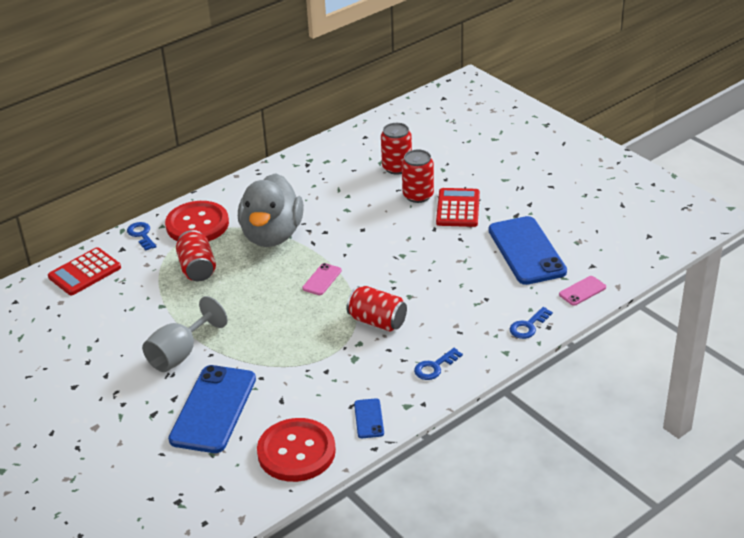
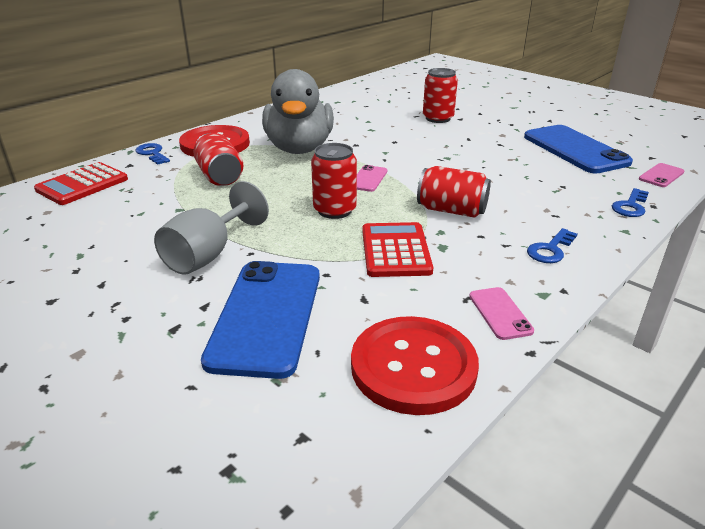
camera: 10 degrees left, 5 degrees down
blue phone [354,398,384,438] -> pink phone [469,287,534,340]
red can [381,123,412,175] -> red can moved to [311,143,357,219]
red calculator [436,188,480,227] -> red calculator moved to [362,222,433,277]

